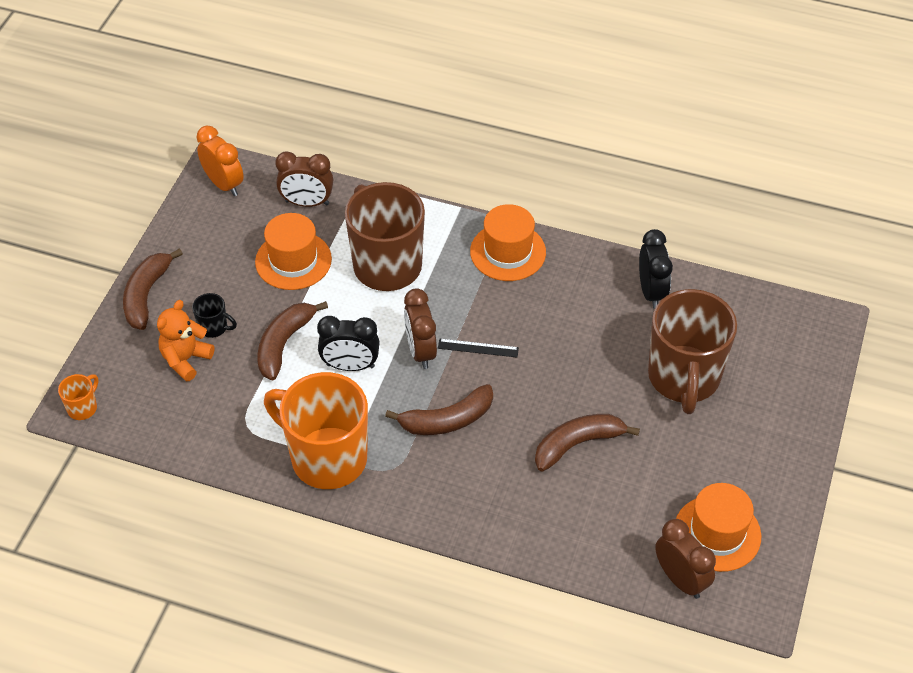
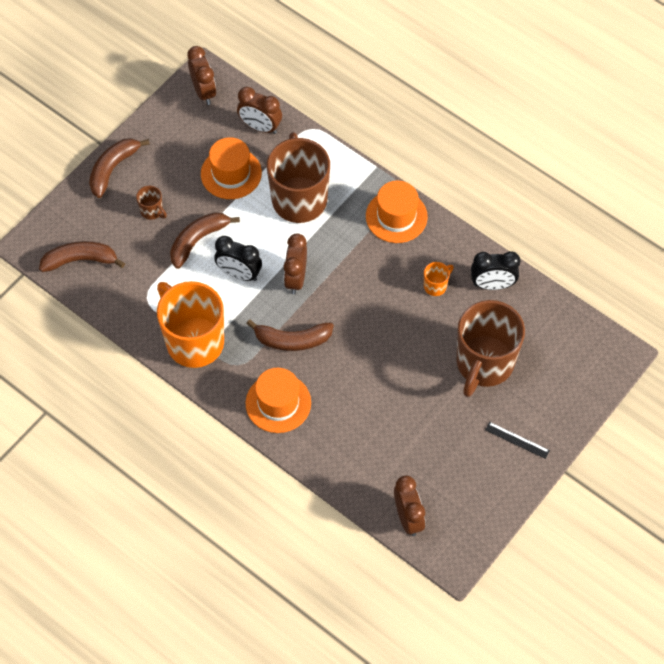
camera: 20 degrees right, 10 degrees up
orange mug [58,374,98,420] -> orange mug moved to [424,262,454,296]
orange teddy bear [157,300,215,382] -> none
black mug [192,293,237,338] -> brown mug [136,186,167,220]
orange clock [196,126,244,196] -> brown clock [187,46,216,105]
black ruler [438,339,519,357] -> black ruler moved to [485,422,550,459]
brown banana [535,414,640,472] -> brown banana moved to [39,241,125,272]
black clock [639,229,673,309] -> black clock turned 75 degrees clockwise [471,251,520,290]
orange hat [676,483,761,572] -> orange hat moved to [245,368,311,433]

